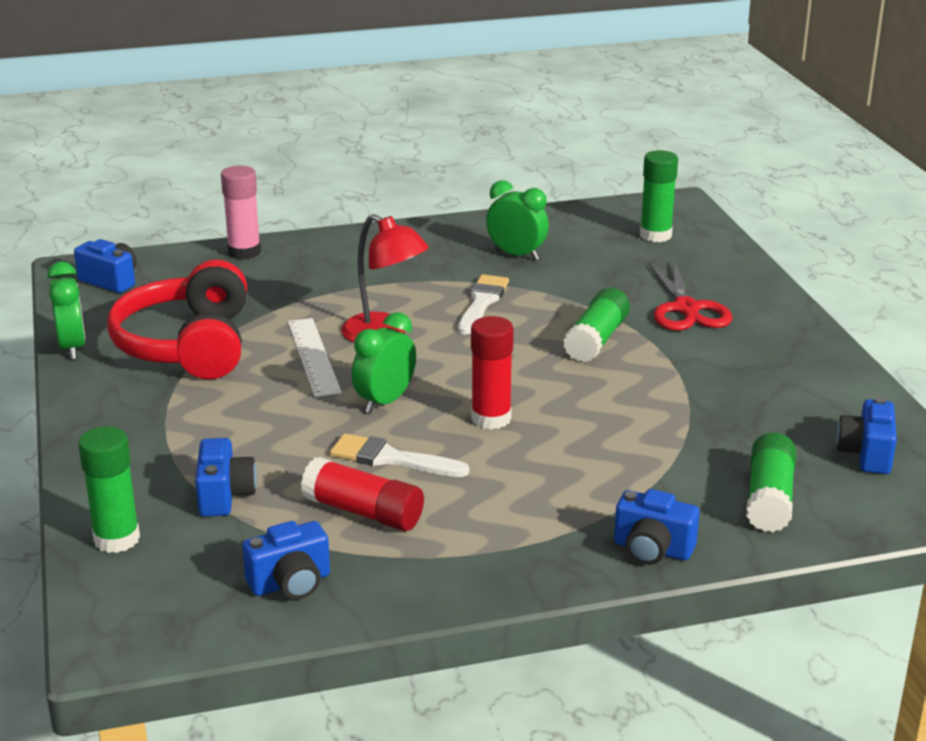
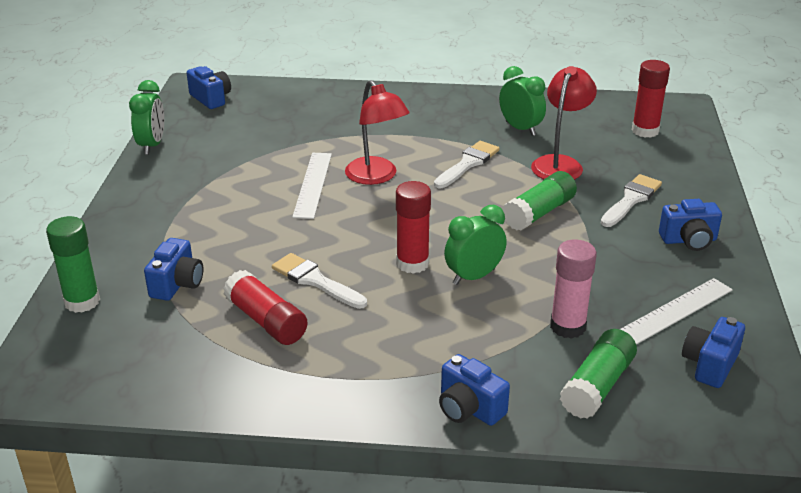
camera: 20 degrees right, 5 degrees up
red headphones [108,259,247,379] -> none
pink glue stick [221,165,261,260] -> pink glue stick moved to [550,239,597,339]
blue camera [242,521,330,600] -> blue camera moved to [659,199,722,251]
green clock [352,312,416,413] -> green clock moved to [444,205,507,285]
green glue stick [640,150,678,242] -> red glue stick [632,60,670,138]
red scissors [648,258,732,331] -> white brush [601,174,662,227]
none -> red lamp [531,66,597,180]
none -> white ruler [620,278,733,345]

